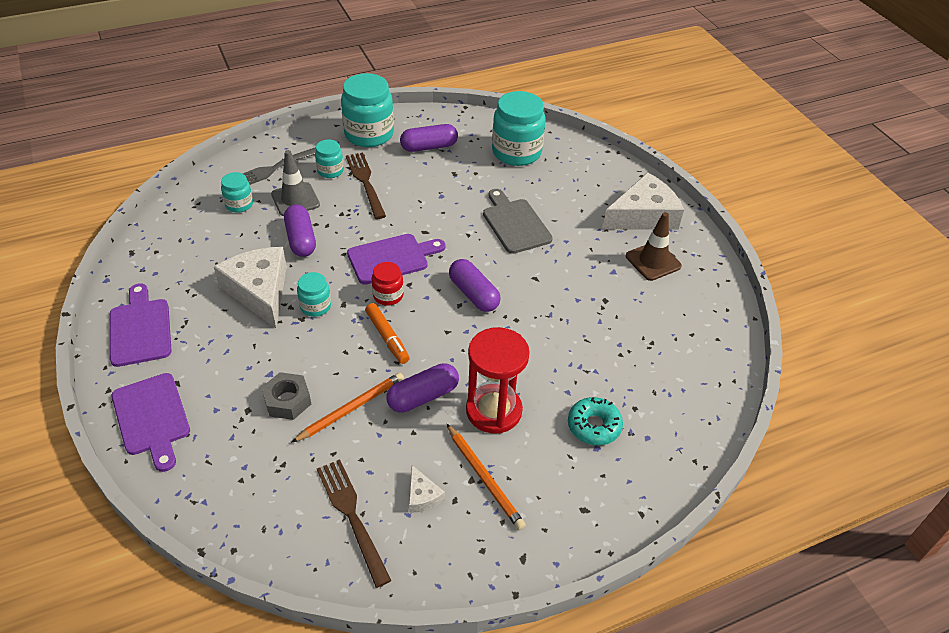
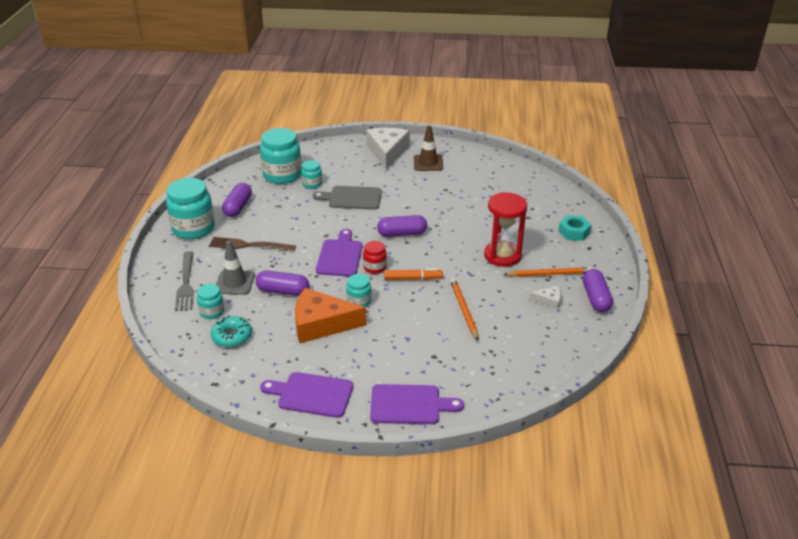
camera: 60 degrees left, 10 degrees down
white cheese [214,247,287,328] -> orange cheese [295,288,366,343]
grey nut [261,372,311,420] -> none
turquoise jar [315,140,344,178] -> turquoise jar moved to [301,160,322,189]
brown fork [317,460,392,588] -> none
purple capsule [387,363,459,413] -> purple capsule moved to [583,269,613,312]
turquoise donut [568,397,623,445] -> turquoise donut moved to [211,315,252,347]
none -> turquoise nut [558,215,591,241]

